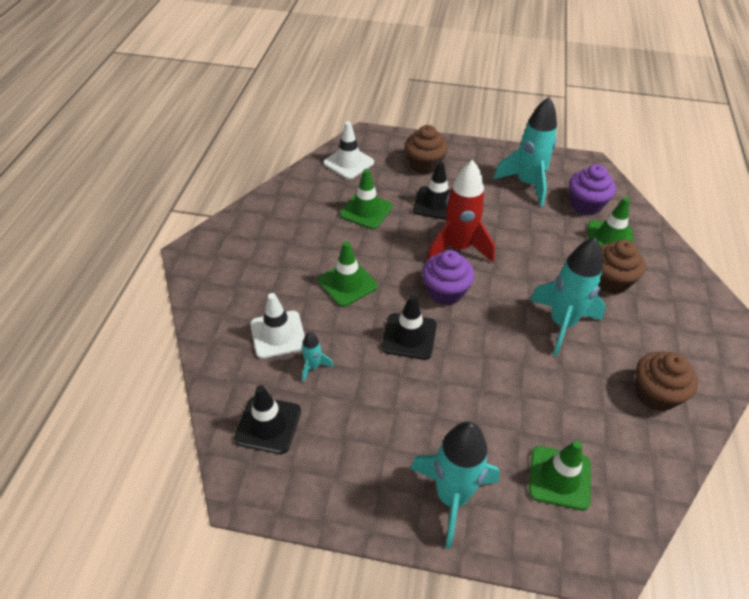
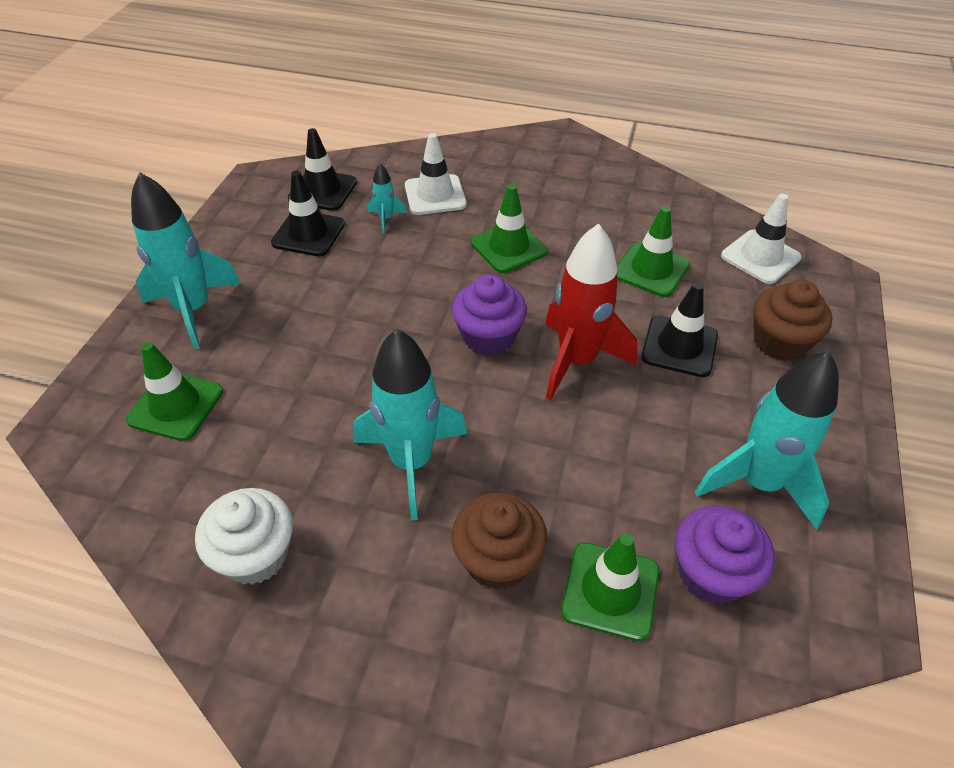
camera: 95 degrees right, 0 degrees up
black traffic cone [382,295,437,360] -> black traffic cone moved to [271,171,345,256]
brown cupcake [635,351,698,411] -> white cupcake [195,488,293,585]

